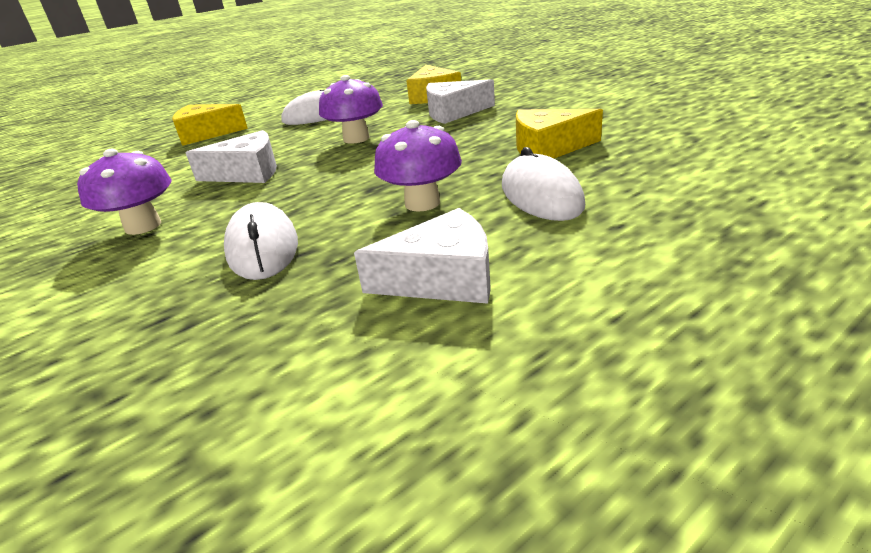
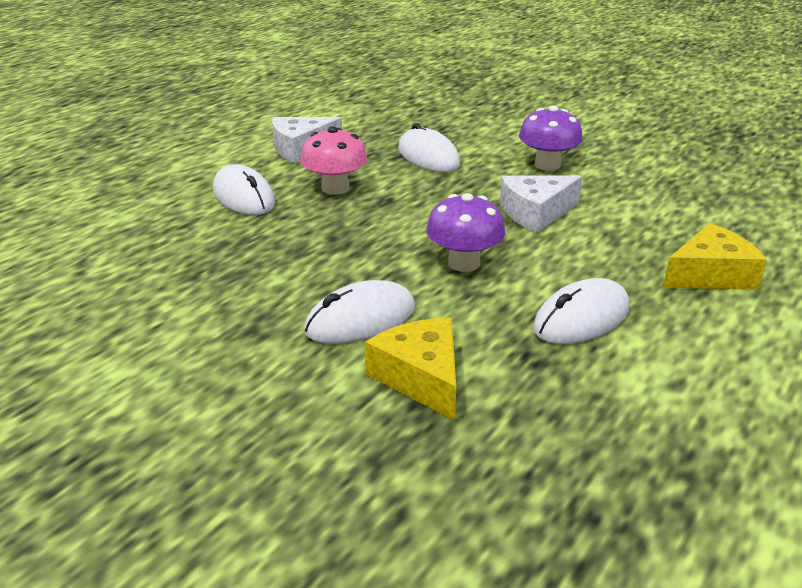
camera: 160 degrees right, 0 degrees up
purple mushroom [374,120,462,212] -> pink mushroom [301,126,368,195]
white cheese [426,79,495,124] -> white mouse [304,280,415,344]
yellow cheese [516,109,603,158] -> none

